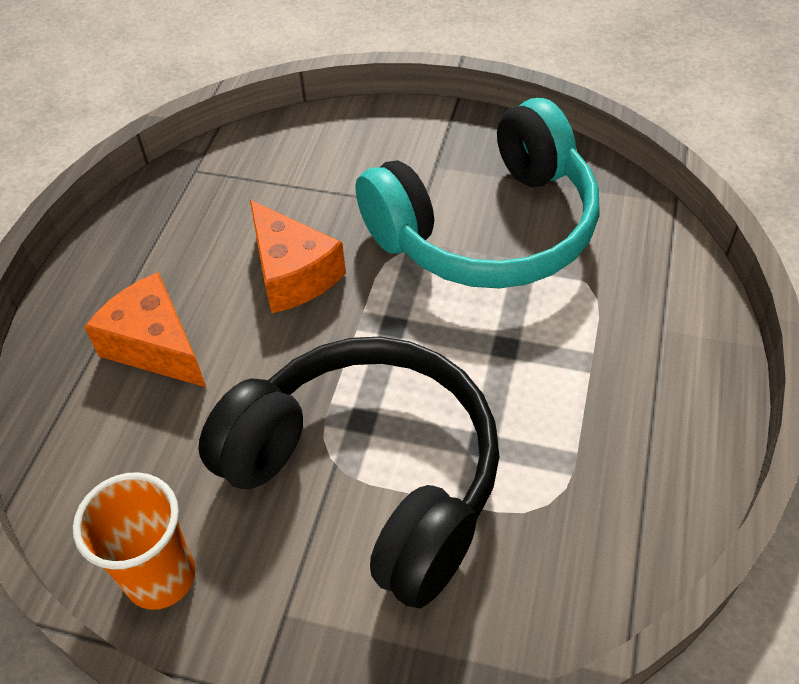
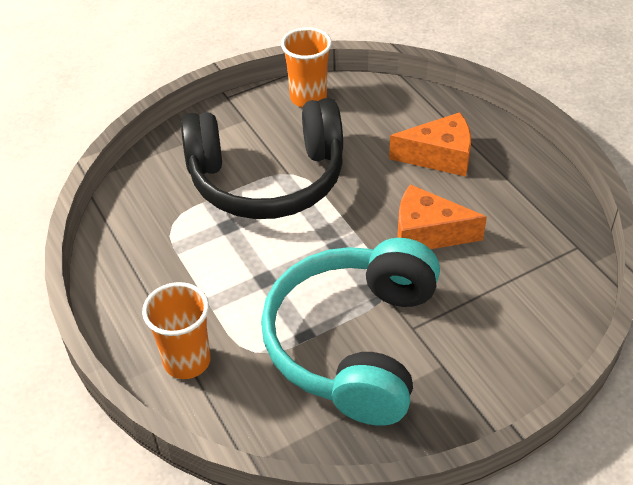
camera: 135 degrees right, 5 degrees down
none -> orange cup [142,282,211,379]

